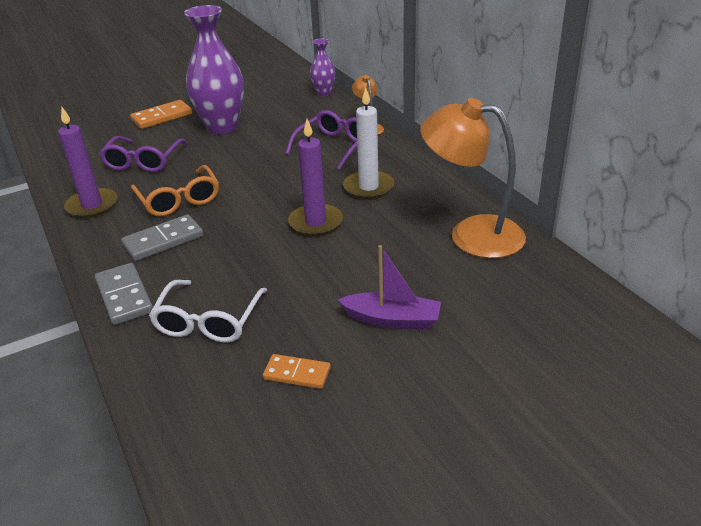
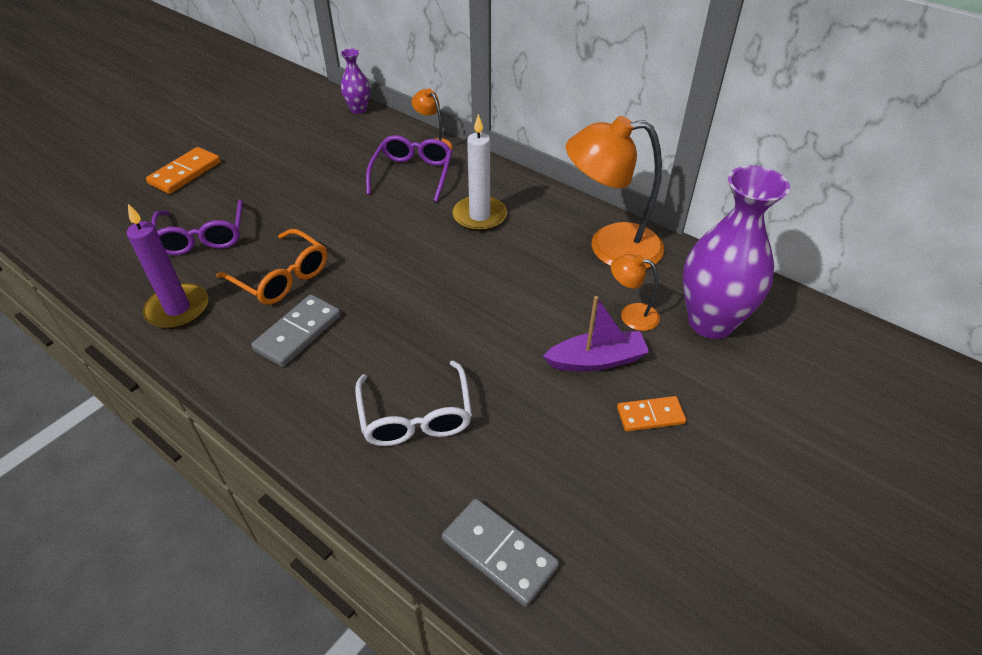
camera: 25 degrees left, 10 degrees up
grey domino [95,263,153,325] -> grey domino moved to [442,499,559,607]
purple vase [184,5,244,134] -> purple vase moved to [683,165,790,339]
orange domino [263,354,331,389] -> orange domino moved to [617,396,686,431]
purple candle [288,119,343,236] -> none
none -> orange lamp [611,254,660,331]

